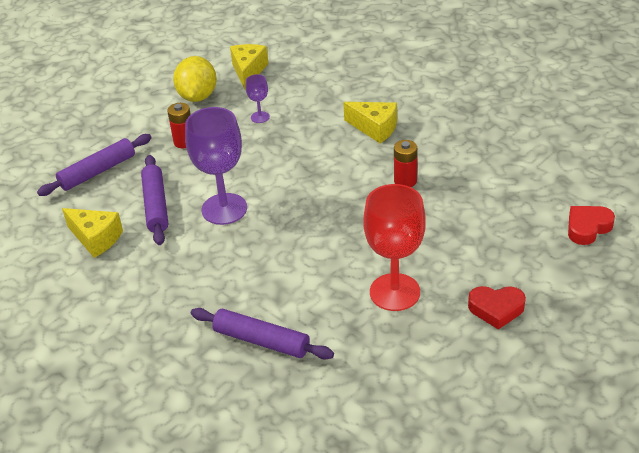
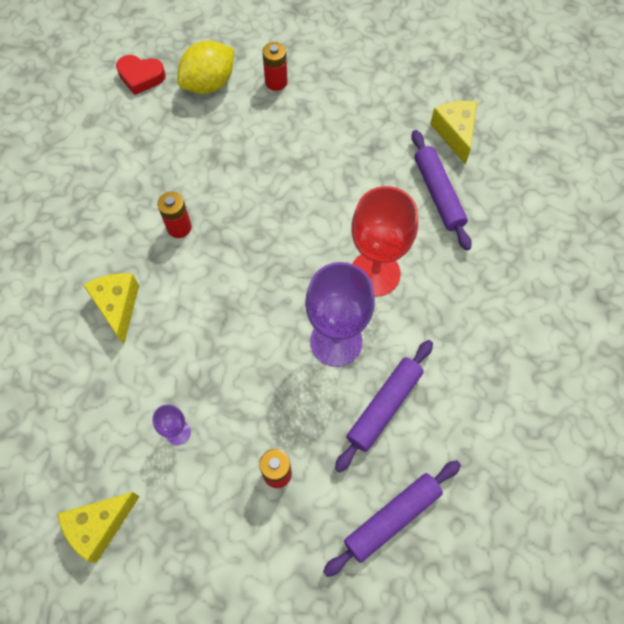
camera: 135 degrees left, 25 degrees up
purple rolling pin [37,134,152,196] -> purple rolling pin turned 45 degrees counterclockwise [323,460,461,577]
yellow cheese [62,208,123,258] -> yellow cheese moved to [430,101,477,164]
yellow lemon [173,56,217,102] -> yellow lemon moved to [177,40,234,94]
red goblet [363,184,426,311] -> red goblet moved to [351,186,418,297]
red heart [468,286,526,329] -> red battery [262,42,288,91]

